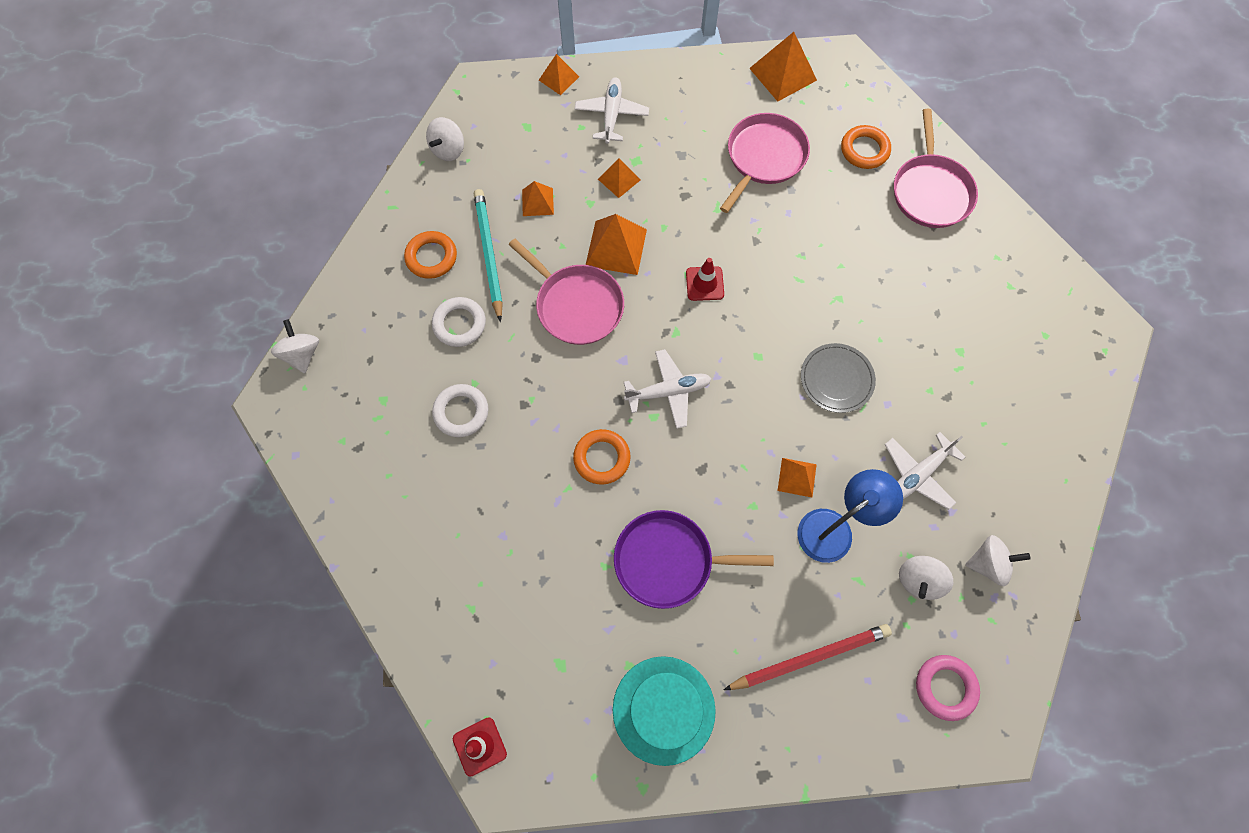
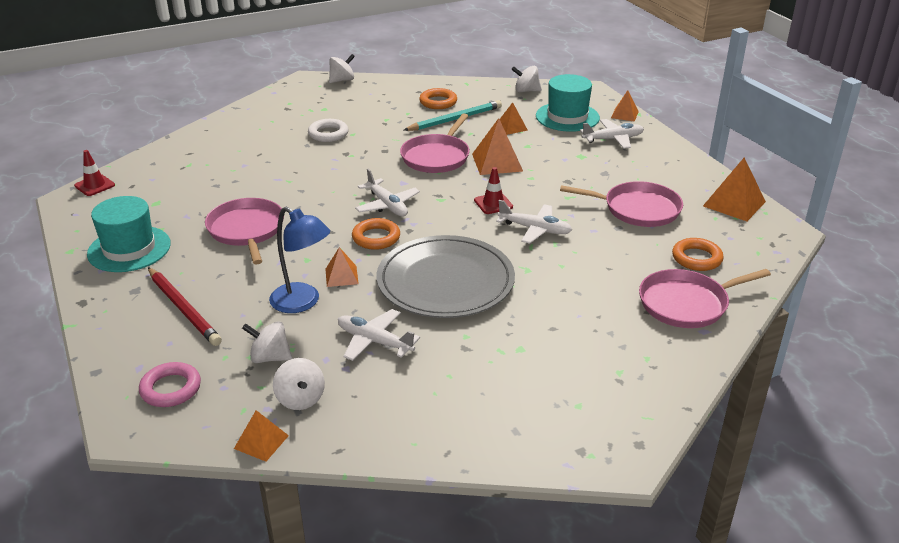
camera: 70 degrees right, 35 degrees down
white ring [432,297,486,347] -> none
orange ring [573,429,631,485] -> orange ring moved to [352,218,400,250]
orange pyramid [598,158,640,198] -> orange pyramid moved to [234,410,289,462]
purple pan [614,510,774,609] -> pink pan [205,198,284,265]
grey plate [801,343,876,413] -> grey plate [377,235,515,318], size x1.97
none -> white plane [496,200,572,244]
none -> turquoise hat [536,74,600,132]

